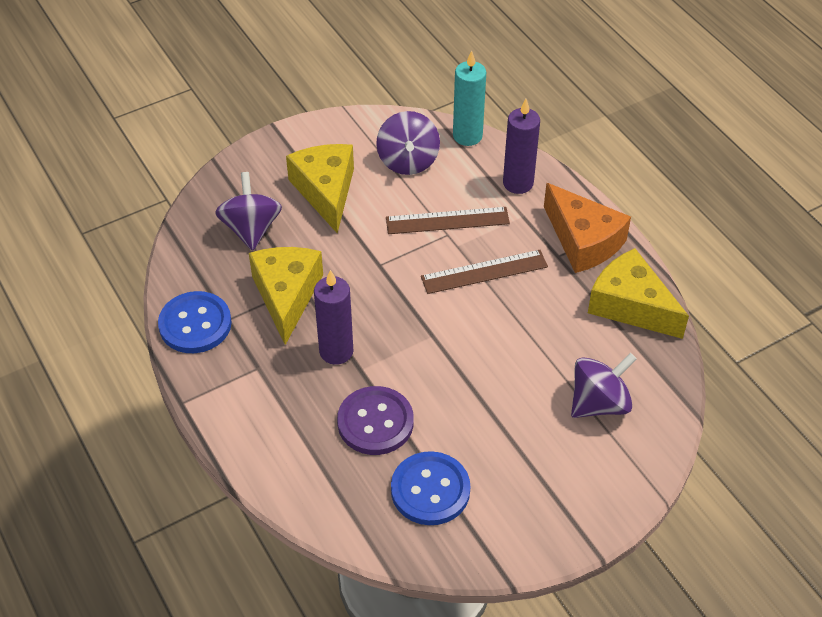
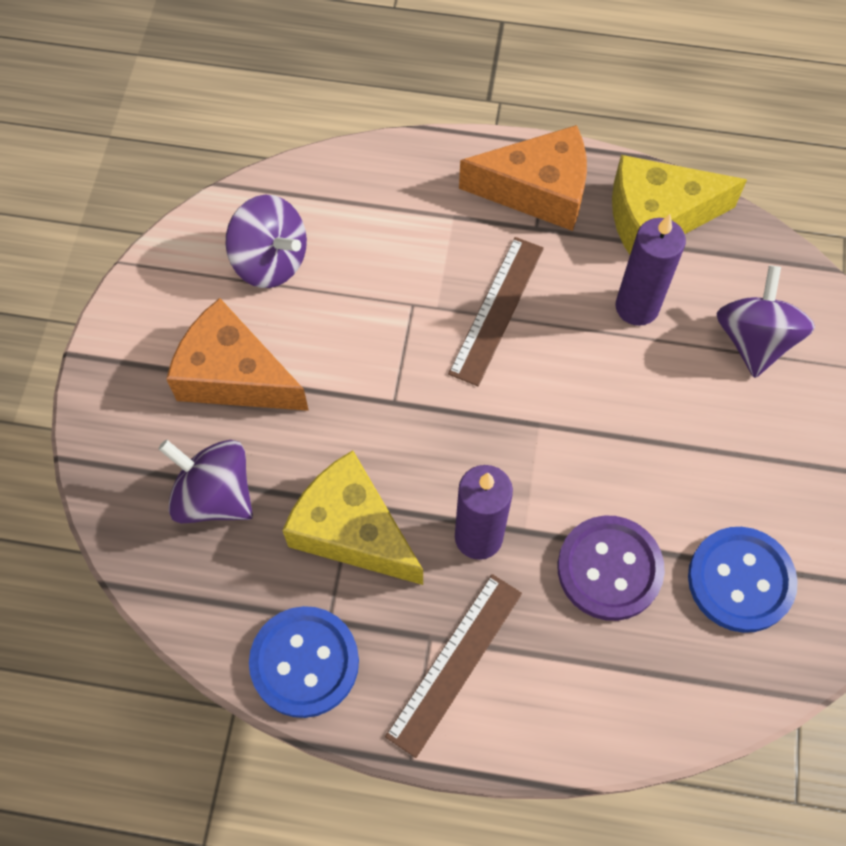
camera: 50 degrees left, 15 degrees up
yellow cheese [286,144,354,233] -> orange cheese [166,298,309,411]
brown ruler [386,207,510,234] -> brown ruler moved to [385,574,522,758]
turquoise candle [453,51,486,146] -> none
purple candle [503,99,540,194] -> purple candle moved to [616,214,686,326]

